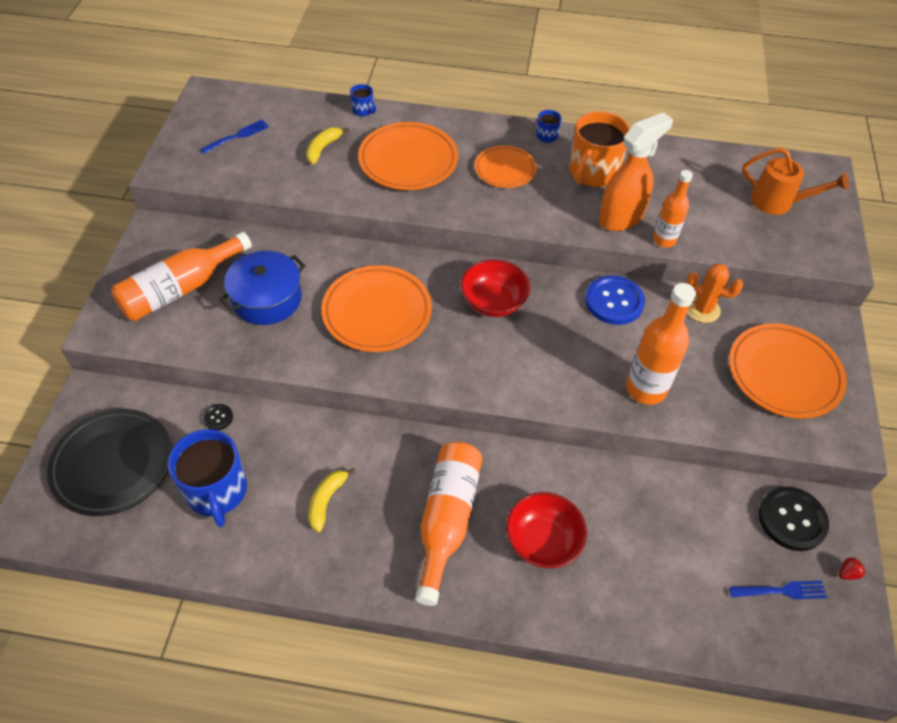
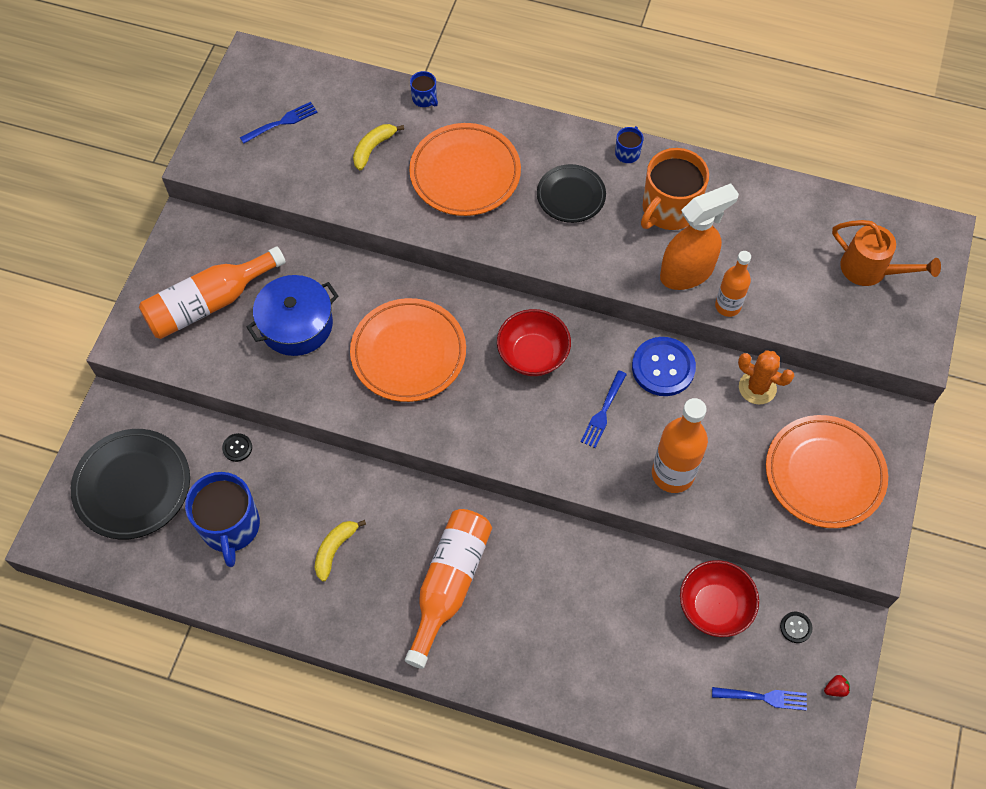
camera: 10 degrees right, 10 degrees up
orange plate [475,145,537,188] -> black plate [537,164,606,223]
red bowl [506,492,587,568] -> red bowl moved to [680,560,759,637]
black button [759,486,829,551] -> black button [780,612,813,643], size x0.47
none -> blue fork [581,370,627,448]

